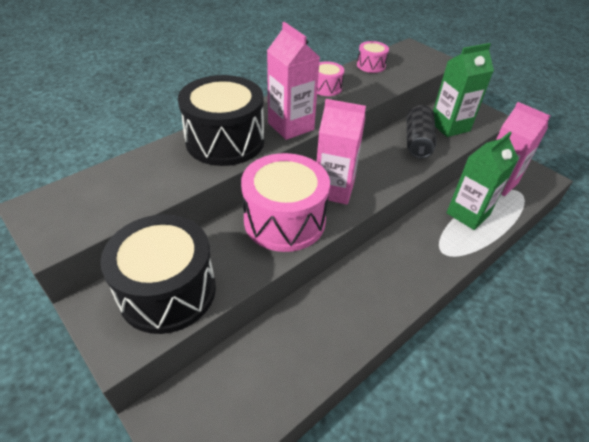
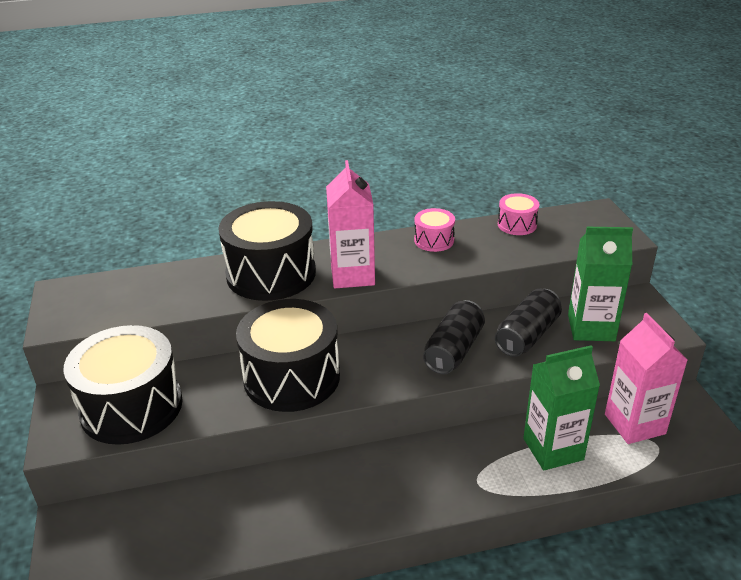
camera: 30 degrees right, 10 degrees down
pink drum [241,153,330,252] -> black drum [236,299,340,412]
pink carton [317,99,366,205] -> none
none -> black can [423,300,485,374]

